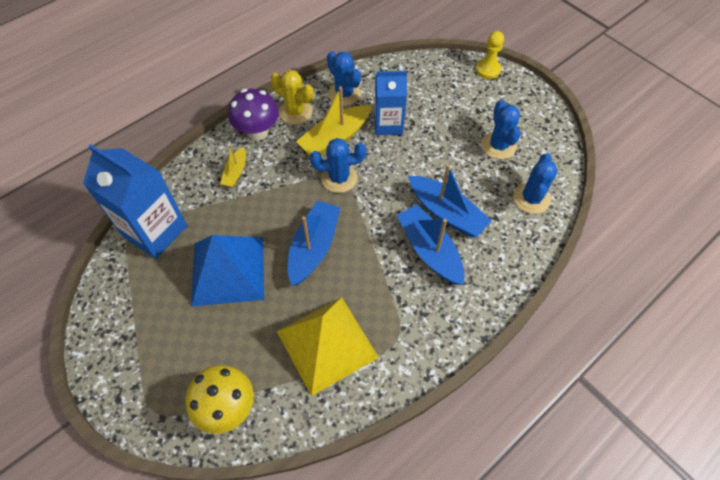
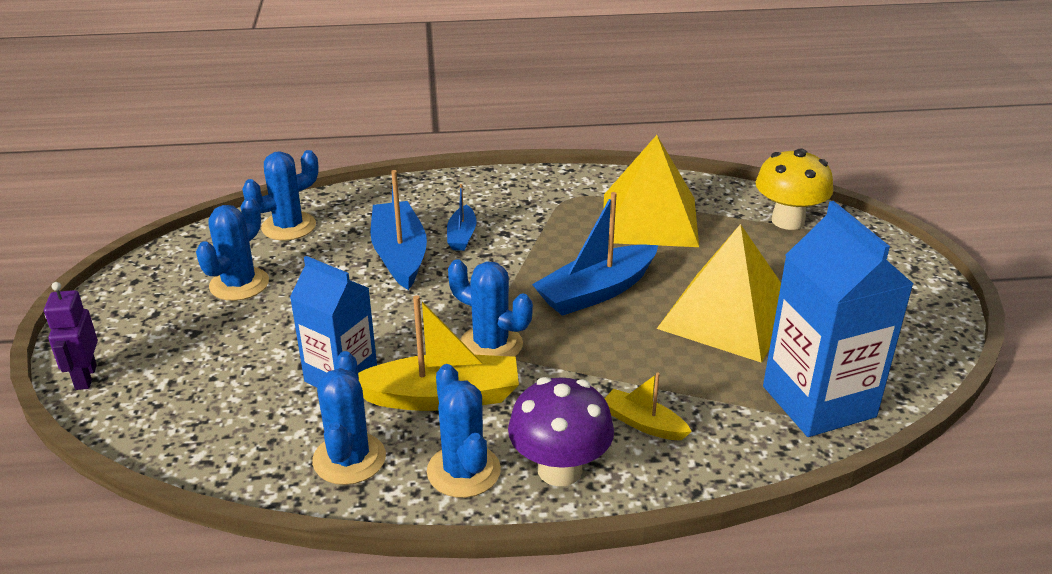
camera: 145 degrees left, 25 degrees down
blue pyramid [191,235,264,307] -> yellow pyramid [657,224,781,363]
yellow boat [220,145,246,187] -> yellow boat turned 105 degrees counterclockwise [604,372,692,440]
yellow cactus [271,70,314,124] -> blue cactus [427,364,501,498]
blue boat [397,204,465,285] -> blue boat [447,184,476,251], size x0.55
yellow pawn [476,31,504,79] -> purple robot [44,282,98,390]

